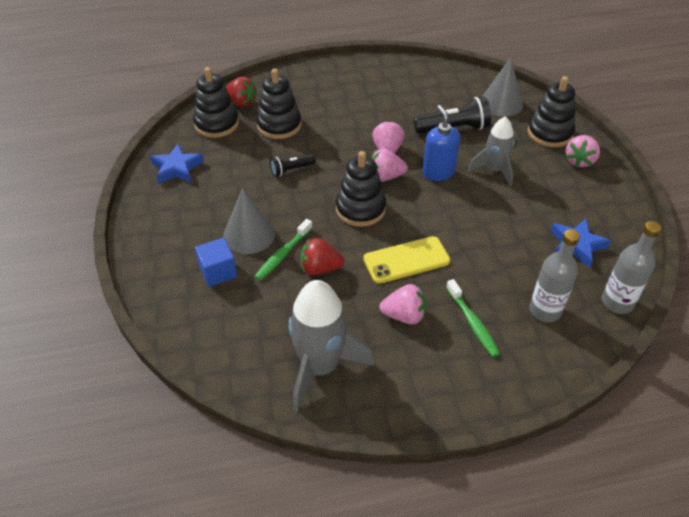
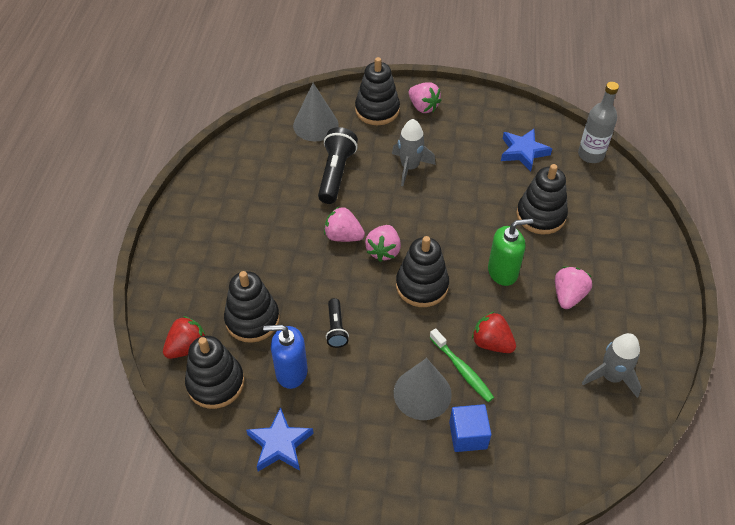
camera: 70 degrees left, 5 degrees up
grey rocket [288,280,374,411] -> grey rocket [582,333,641,398], size x0.63
red strawberry [300,238,344,275] -> red strawberry turned 105 degrees clockwise [472,311,516,353]
yellow phone [363,236,450,284] -> green soap dispenser [488,219,533,286]
blue soap dispenser [423,105,460,181] -> blue soap dispenser moved to [263,325,308,389]
green toothbrush [446,279,500,357] -> none
grey bottle [529,229,580,322] -> none
none -> black stacking toy [516,164,568,234]

